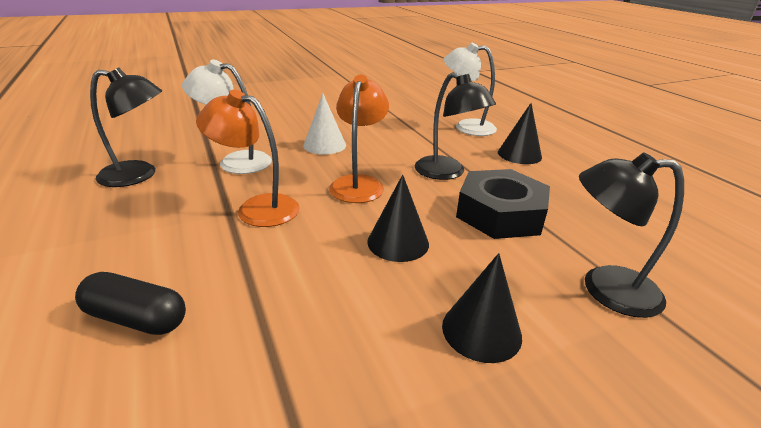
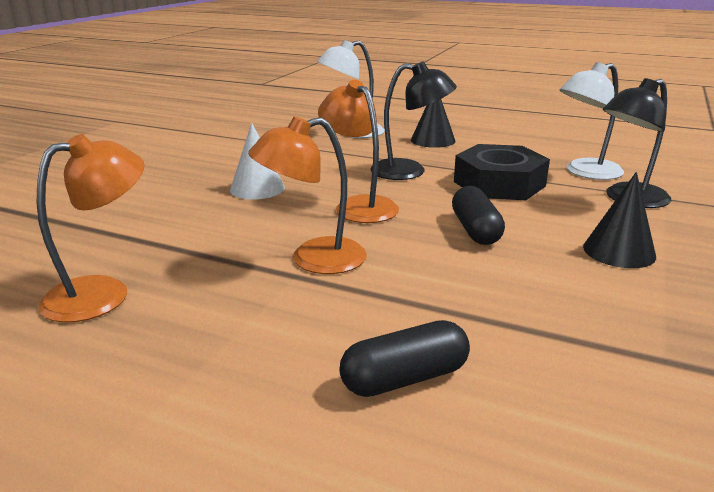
camera: 40 degrees left, 5 degrees down
black lamp [90,68,162,187] -> orange lamp [37,134,145,323]
white lamp [182,60,272,174] -> white lamp moved to [560,62,624,180]
black cone [367,175,429,262] -> black capsule [452,186,505,245]

